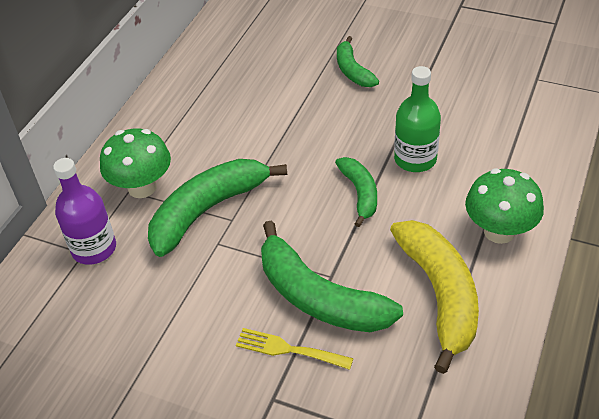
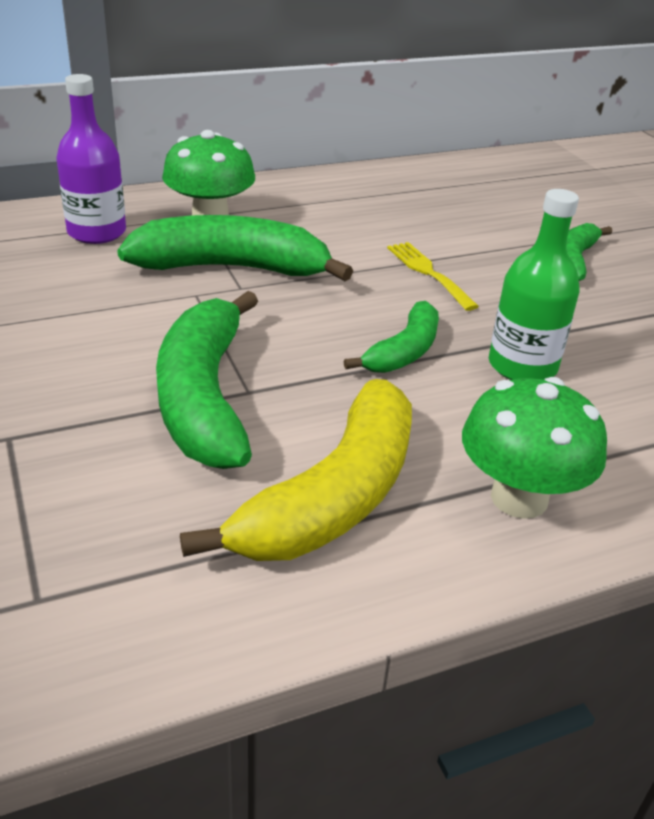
camera: 40 degrees right, 10 degrees down
yellow fork [236,328,354,370] -> yellow fork moved to [387,242,479,311]

